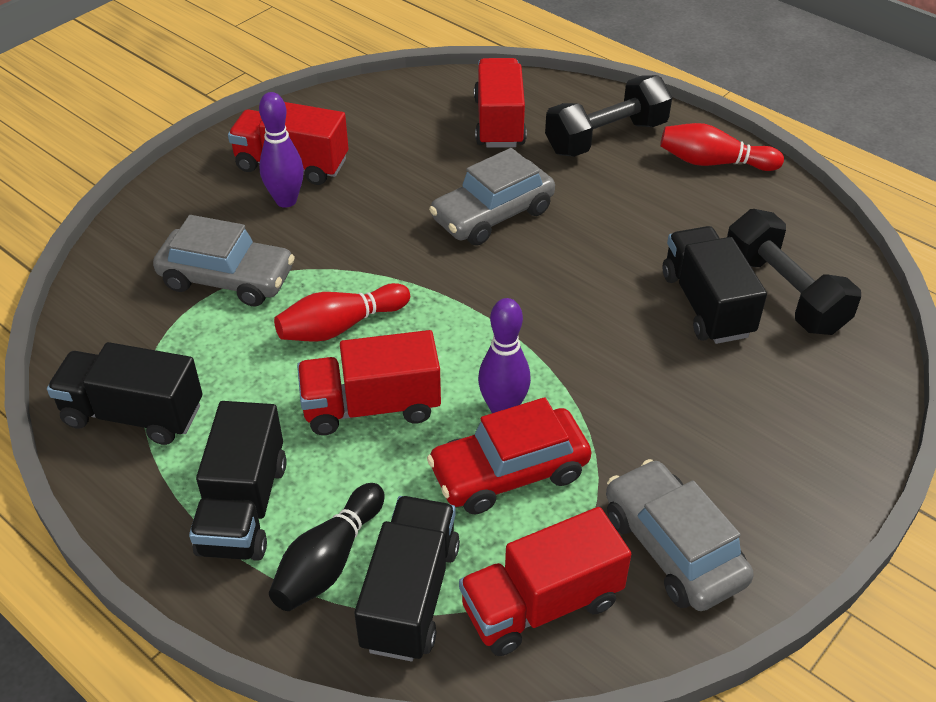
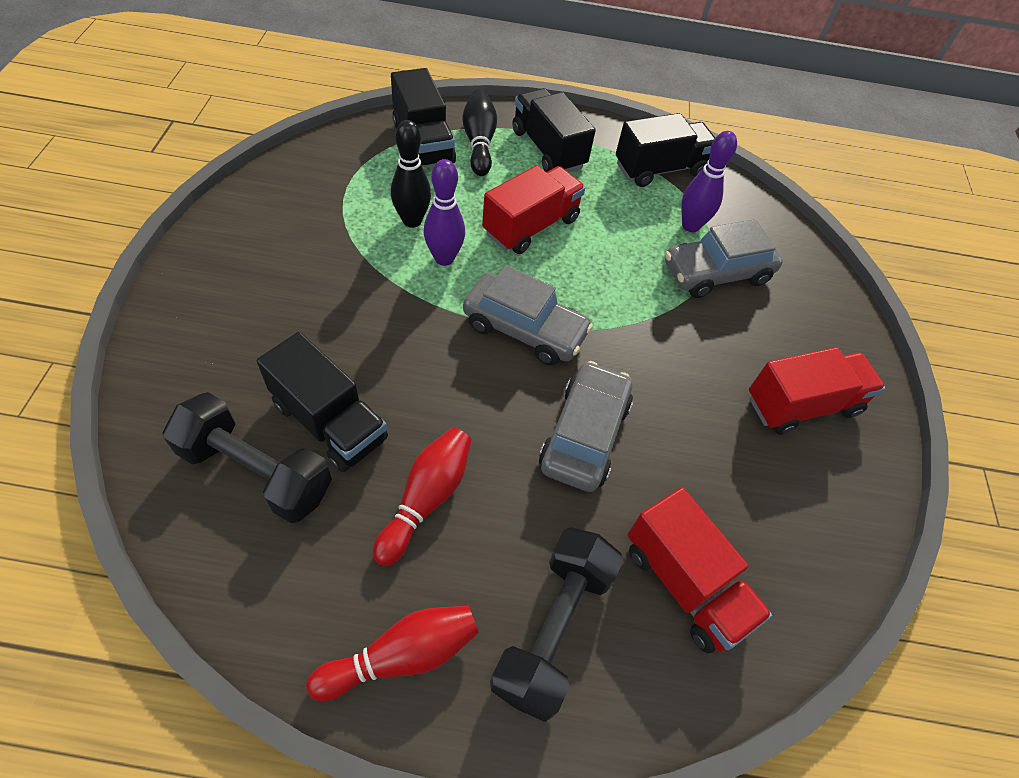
camera: 140 degrees right, 10 degrees up
purple bowling pin [259,92,304,208] -> purple bowling pin moved to [681,131,737,232]
red bowling pin [274,283,410,342] -> red bowling pin moved to [373,428,472,566]
red car [427,397,591,514] -> black bowling pin [391,120,431,228]
red truck [459,507,631,656] -> none
grey car [606,459,754,611] -> grey car moved to [463,265,593,365]

